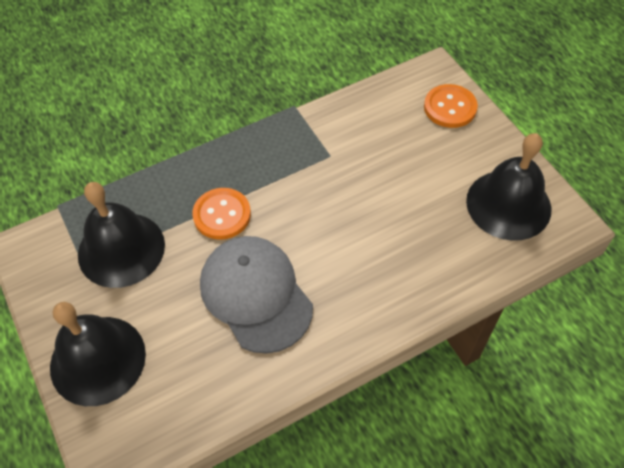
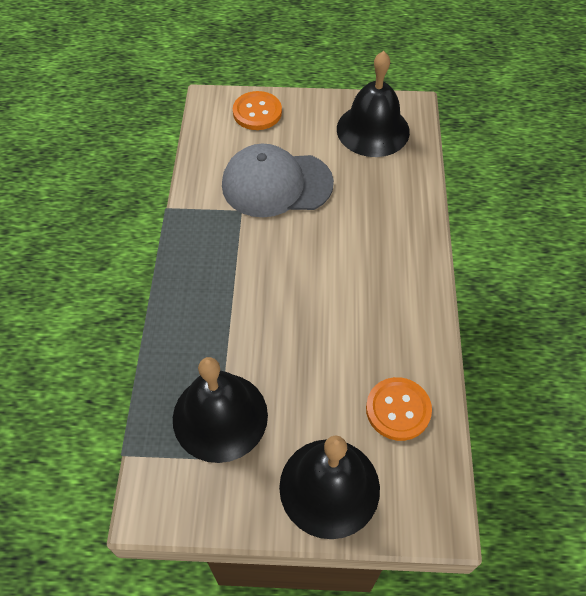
camera: 60 degrees left, 0 degrees up
orange button [192,188,251,240] -> orange button moved to [366,377,432,441]
grey cap [200,236,313,354] -> grey cap moved to [222,144,334,217]

